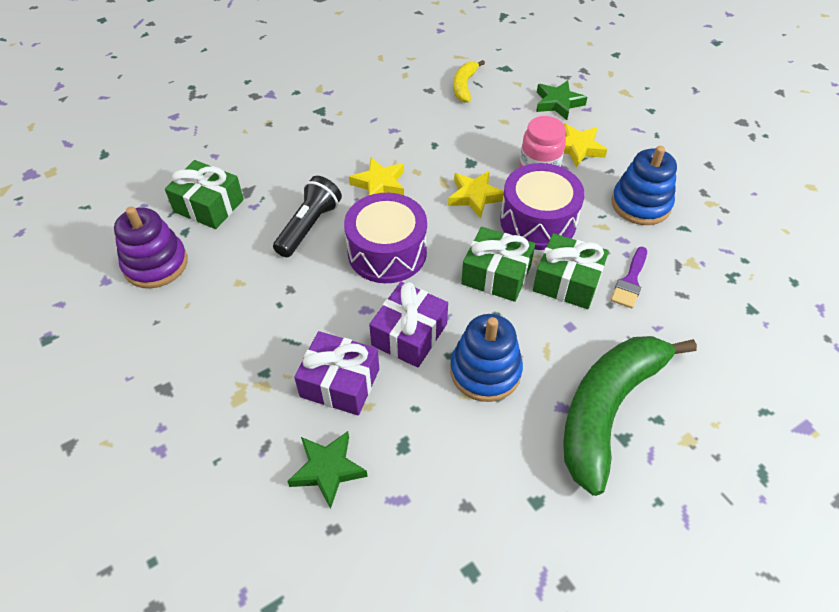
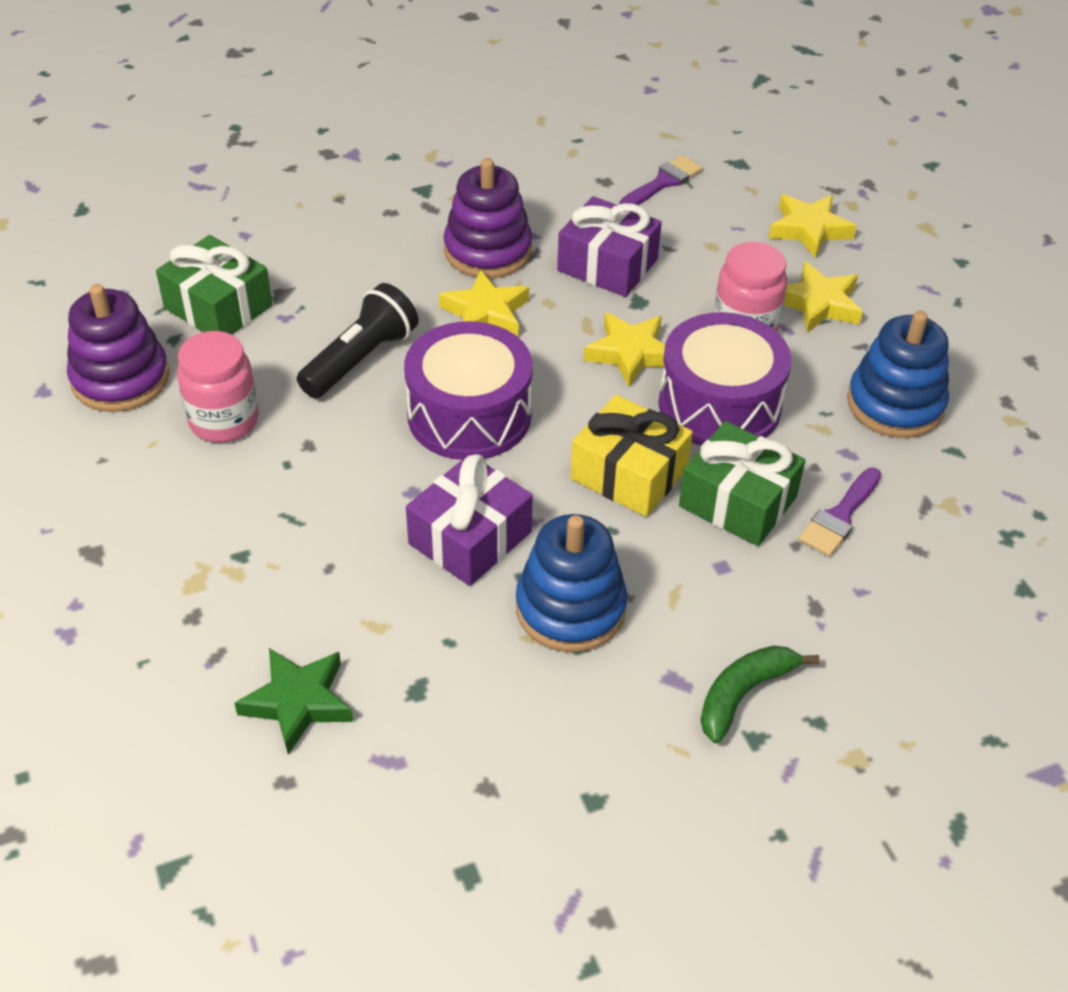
camera: 10 degrees right, 5 degrees down
purple gift [294,331,379,415] -> purple gift moved to [557,196,662,297]
yellow banana [453,60,485,102] -> purple brush [619,155,703,205]
green gift [461,227,535,302] -> yellow gift [570,395,693,517]
green star [536,80,588,120] -> yellow star [769,194,857,258]
green banana [563,336,697,496] -> green banana [701,645,820,743], size x0.47
none -> pink jar [177,331,259,443]
none -> purple stacking toy [444,158,532,278]

